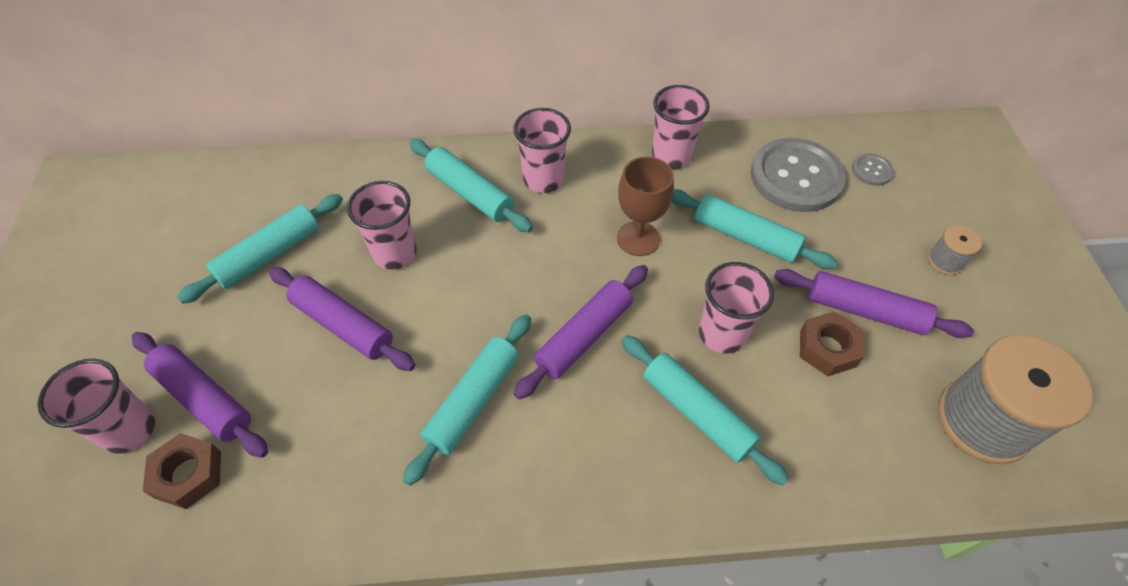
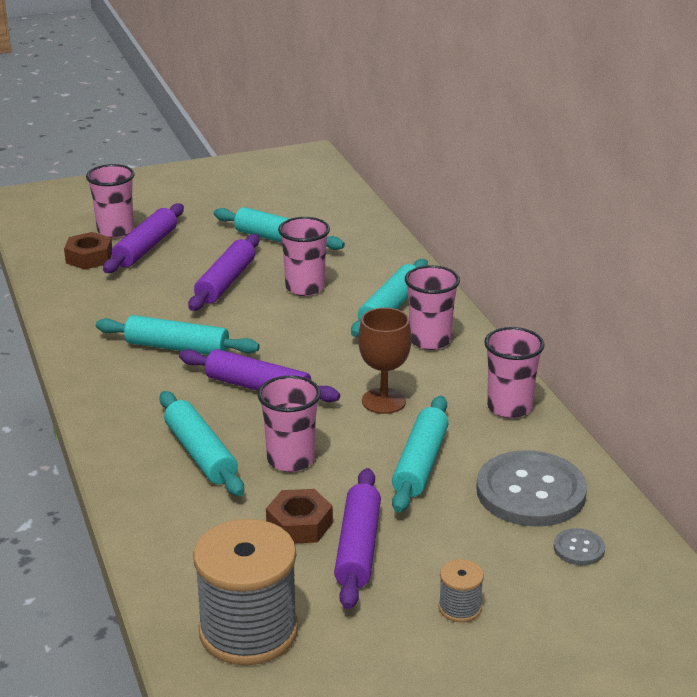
camera: 75 degrees right, 25 degrees down
turquoise rolling pin [622,335,789,486] -> turquoise rolling pin turned 60 degrees counterclockwise [160,391,244,496]

